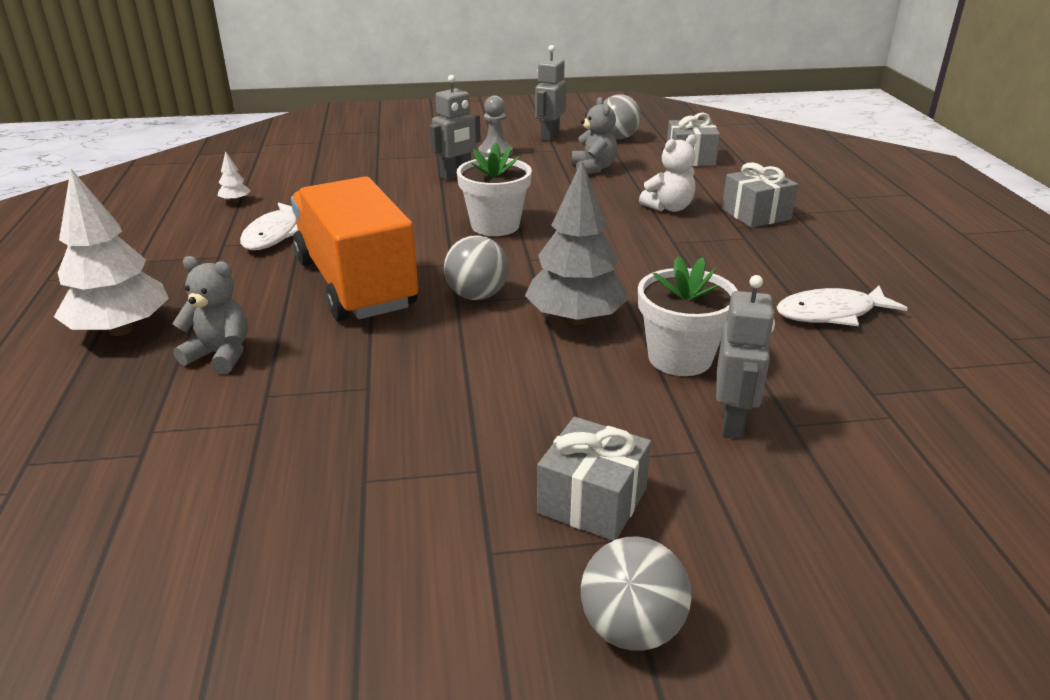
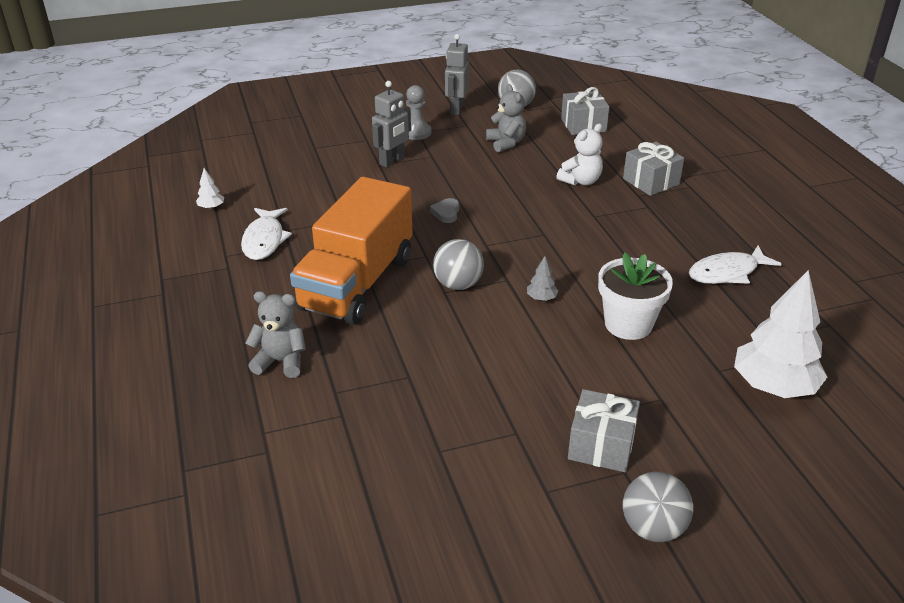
camera: 10 degrees left, 5 degrees up
white tree [54,169,169,336] -> white tree moved to [734,270,827,398]
orange truck [291,176,418,321] -> orange truck turned 120 degrees counterclockwise [290,177,413,325]
white flower pot [457,143,532,236] -> grey heart [430,198,459,223]
grey tree [525,161,629,325] -> grey tree [527,256,559,301], size x0.41
grey robot [716,275,775,438] -> none

